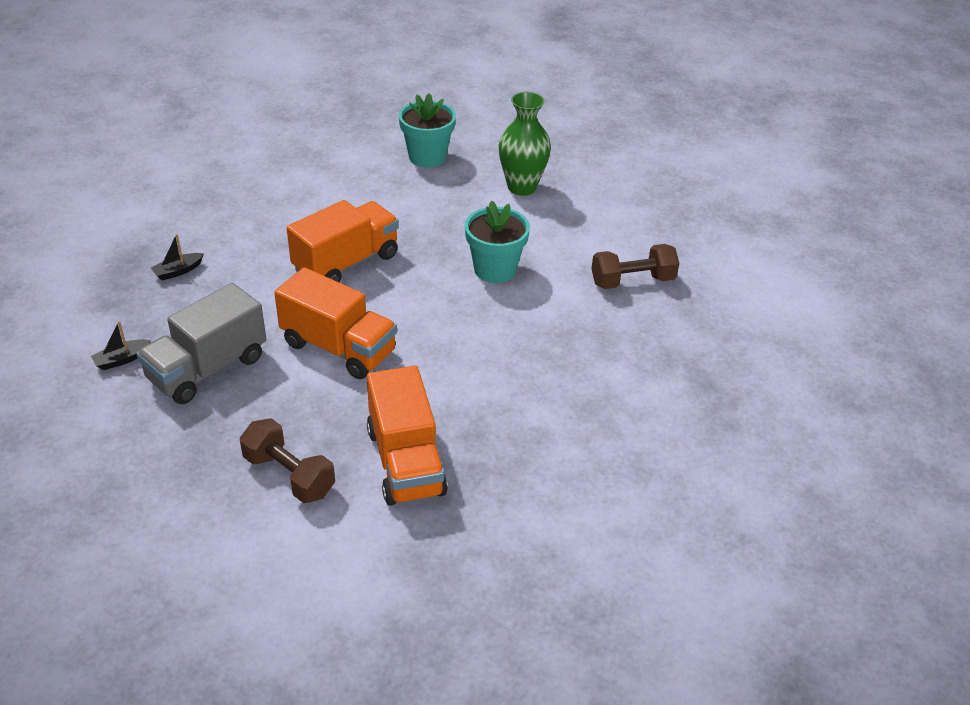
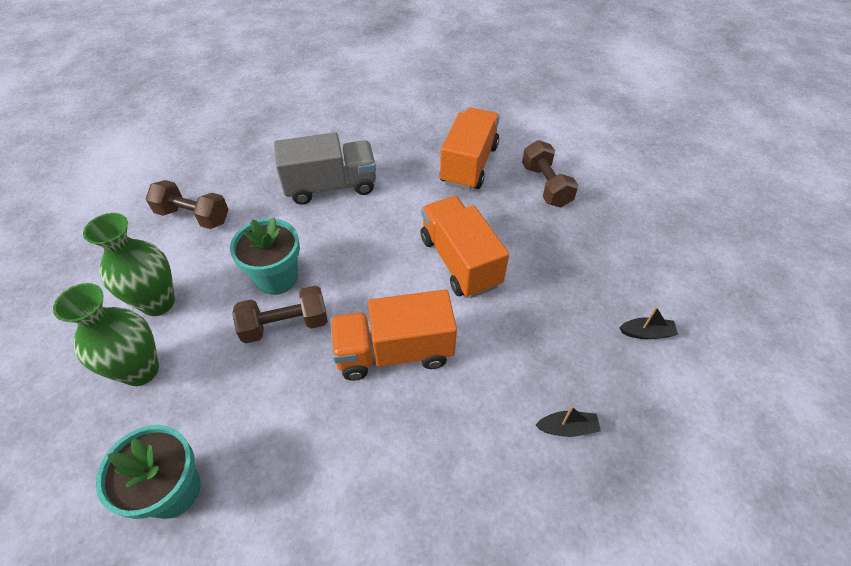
camera: 145 degrees left, 10 degrees up
grey truck [137,283,266,404] -> grey truck moved to [274,132,376,205]
none -> green vase [83,213,175,316]
none -> brown dumbbell [232,286,328,343]

